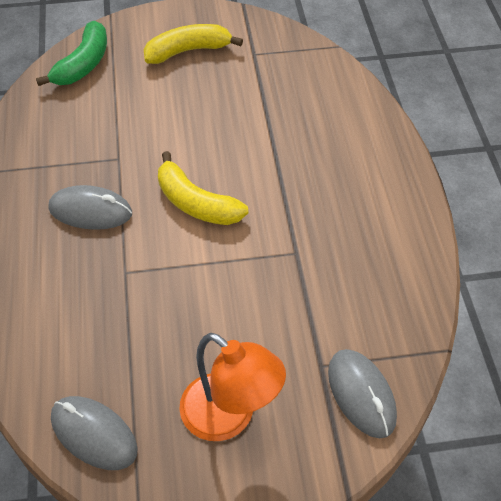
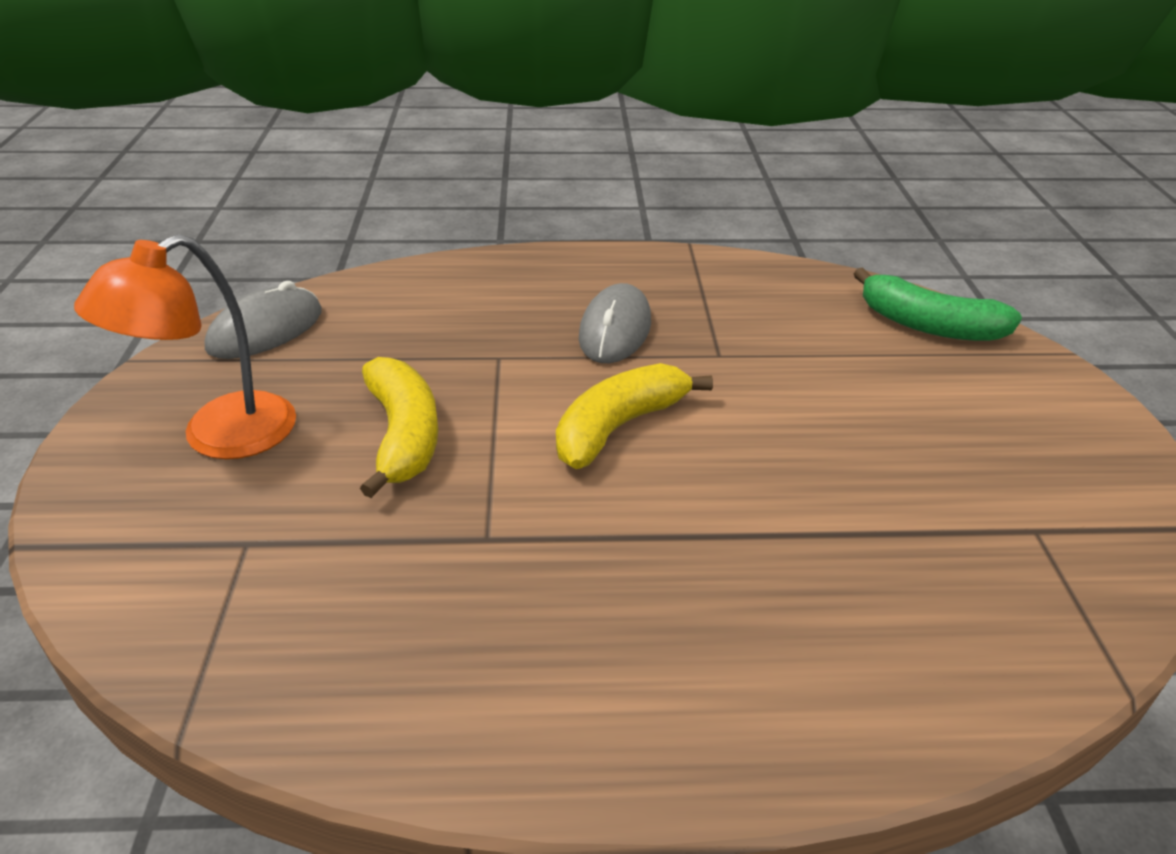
camera: 95 degrees right, 15 degrees down
yellow banana [144,24,243,64] -> yellow banana moved to [360,357,438,498]
grey mouse [328,349,397,439] -> none

